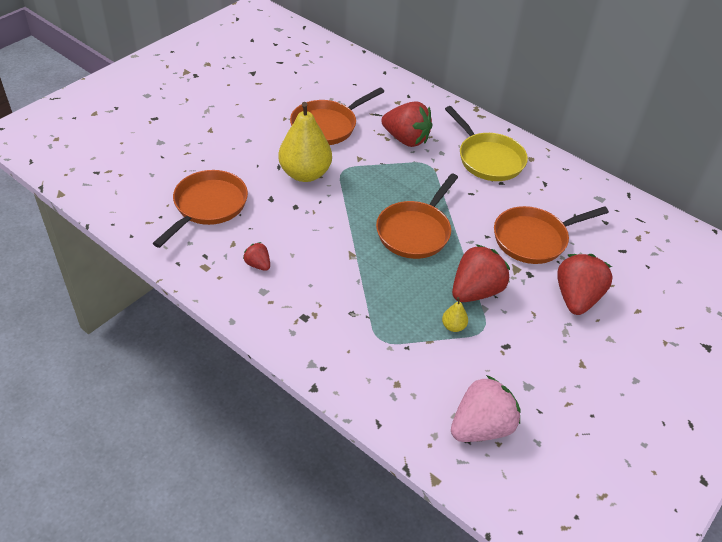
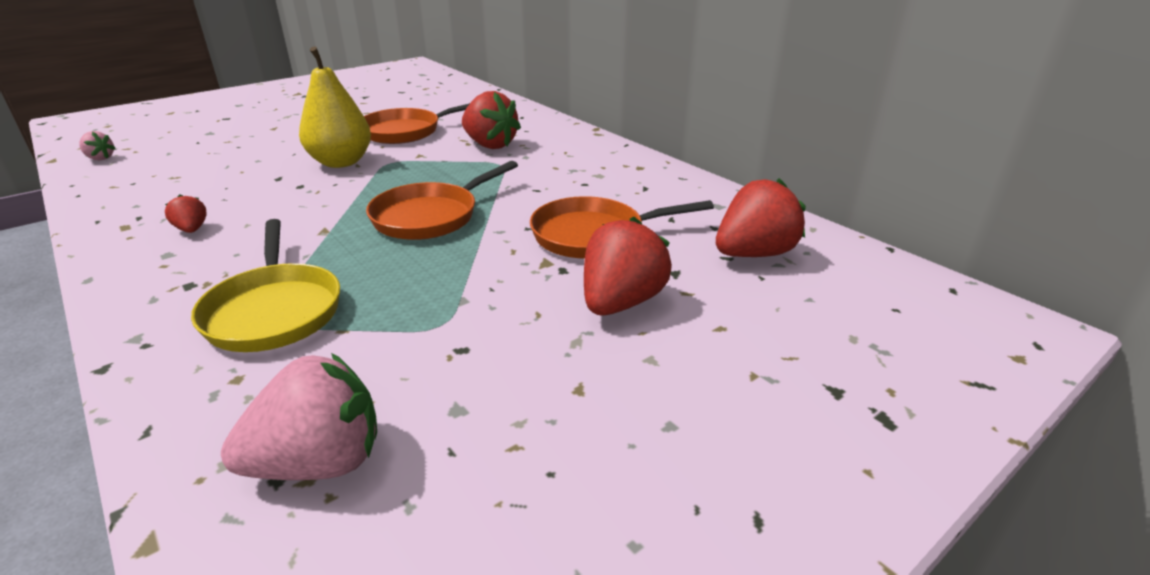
camera: 15 degrees right, 15 degrees down
orange pan [152,170,248,248] -> none
yellow pear [442,297,468,332] -> none
yellow pan [445,106,528,181] -> yellow pan moved to [191,219,340,352]
red strawberry [452,244,510,302] -> red strawberry moved to [716,178,806,257]
none -> pink strawberry [79,131,115,160]

